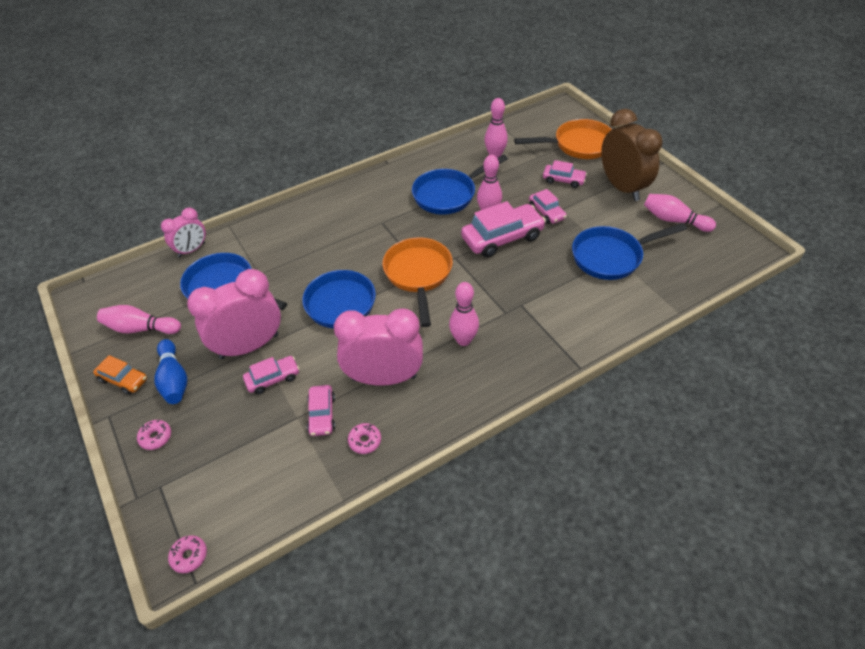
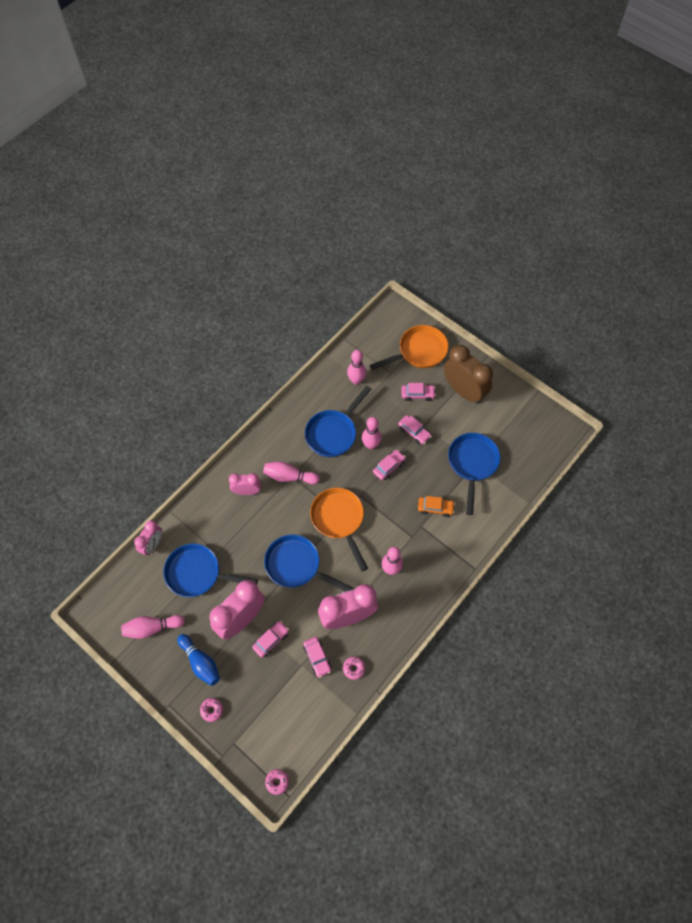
camera: 20 degrees left, 15 degrees up
orange car [93,355,147,395] -> orange car moved to [418,496,455,517]
pink car [461,201,546,258] -> pink car [373,450,406,480], size x0.56
blue pan [572,223,687,280] -> blue pan turned 135 degrees clockwise [448,433,500,515]
pink bowling pin [644,194,716,232] -> pink bowling pin moved to [263,462,320,484]
none -> pink clock [229,473,261,495]

